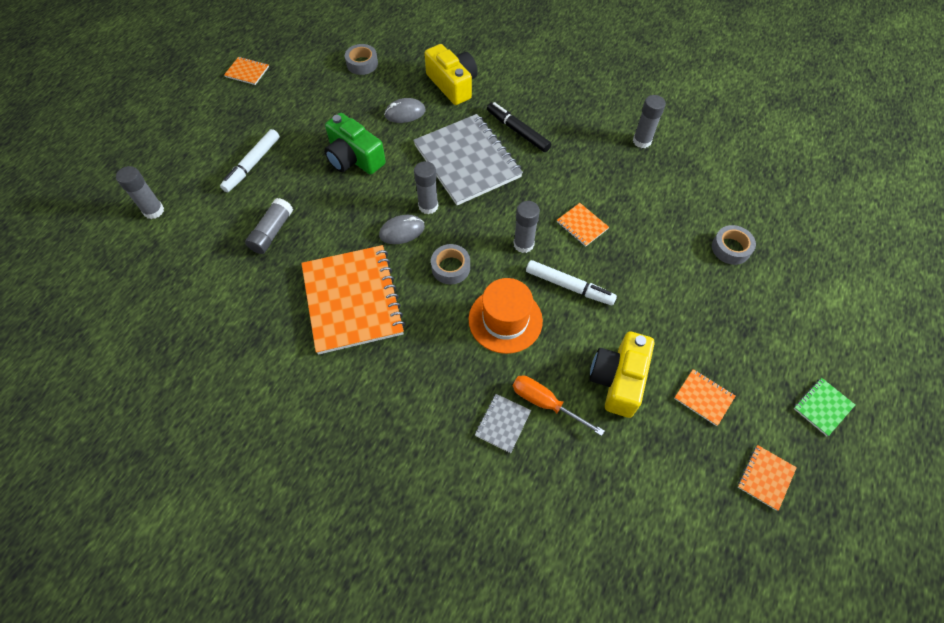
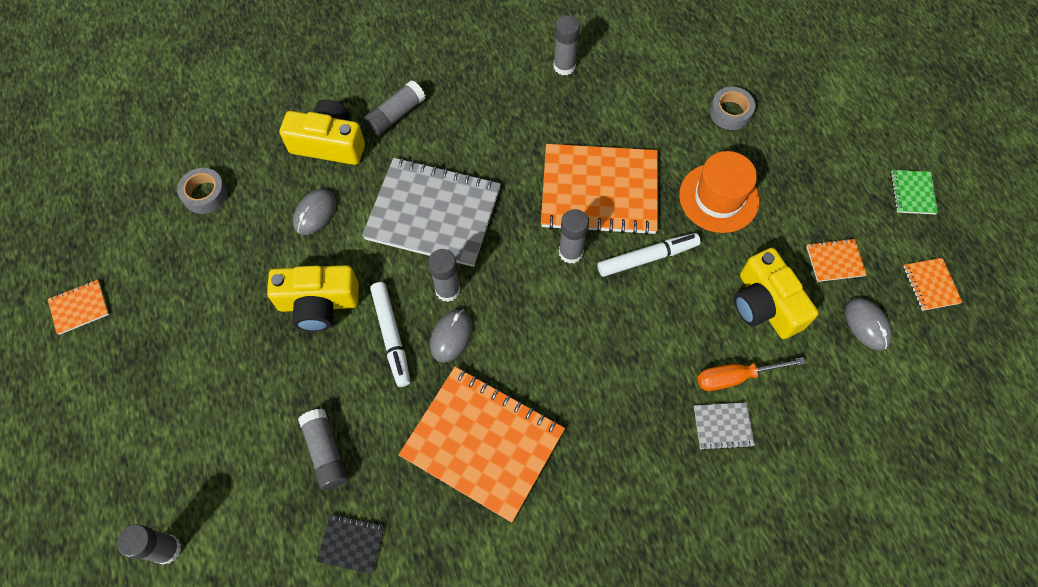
camera: 45 degrees left, 5 degrees up
white marker [220,129,280,192] -> white marker moved to [370,282,410,387]
green camera [324,113,386,174] -> yellow camera [267,265,359,332]
grey tape [431,244,470,284] -> none
orange hat [468,278,543,354] -> orange hat moved to [679,151,759,233]
grey notebook [475,394,531,453] -> grey notebook turned 75 degrees counterclockwise [694,402,755,450]
black marker [487,102,552,152] -> none
orange notebook [557,203,609,247] -> orange notebook [541,144,658,235], size x2.38
none -> black notebook [316,514,385,574]
none -> grey glue stick [363,81,425,136]
none -> grey mouse [845,298,892,351]

